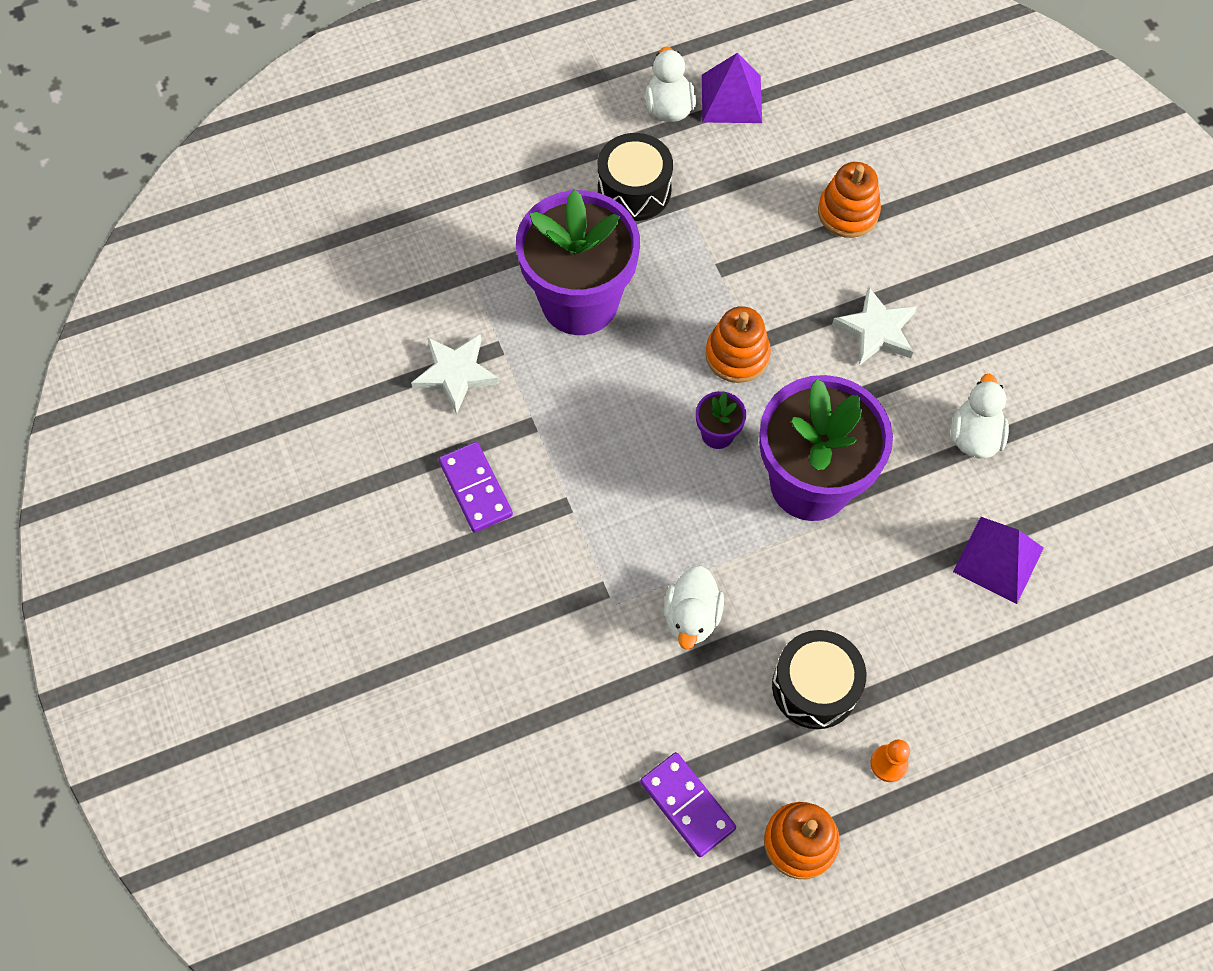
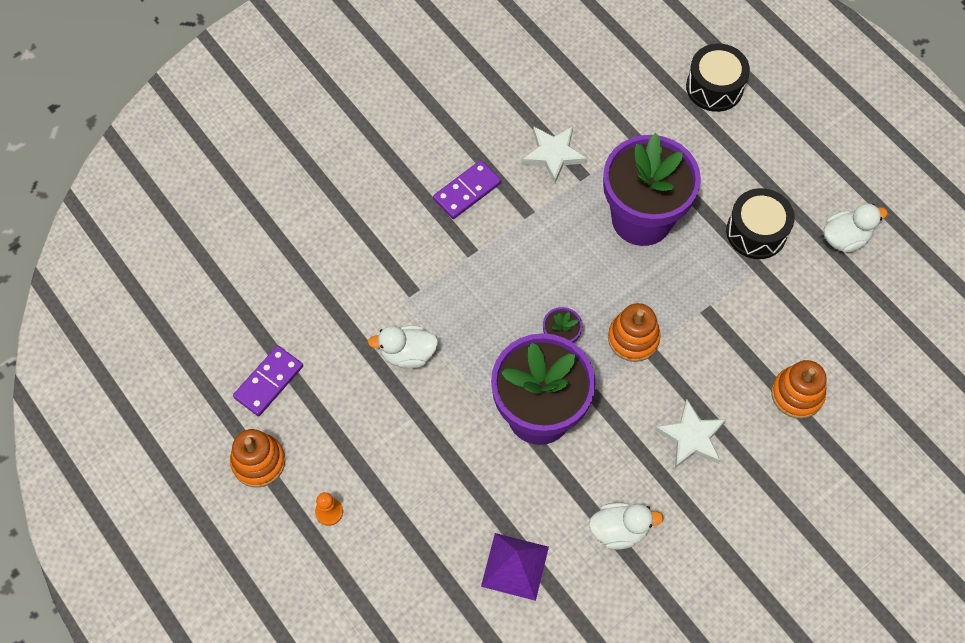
camera: 75 degrees right, 0 degrees up
purple pyramid [702,53,762,123] -> none
black drum [772,630,866,729] -> black drum moved to [686,44,750,112]

